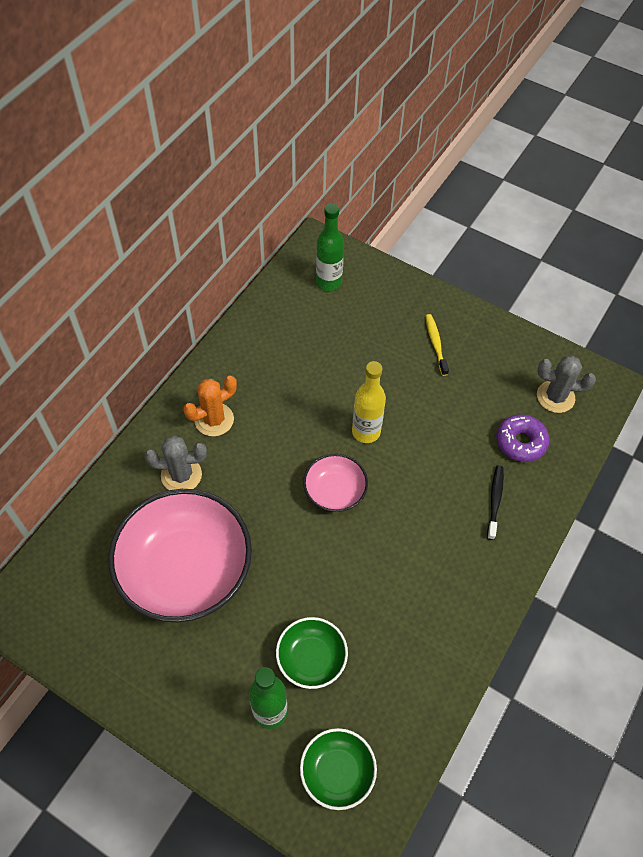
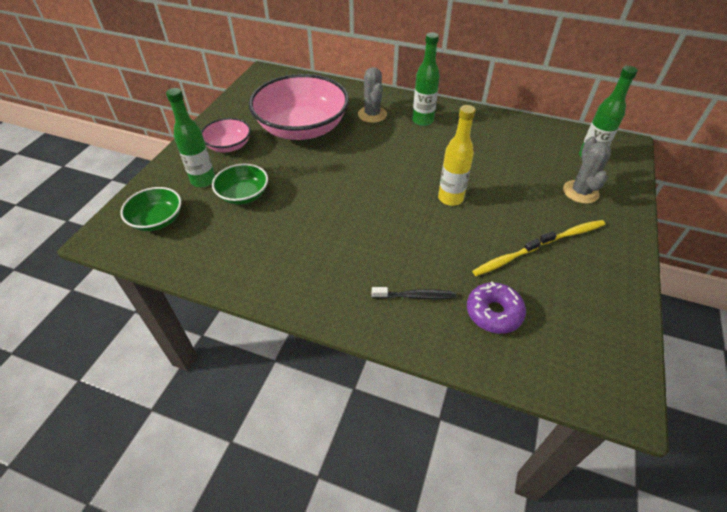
camera: 80 degrees right, 10 degrees down
orange cactus [183,376,237,436] -> green bottle [412,32,440,126]
pink bowl [303,454,368,512] -> pink bowl moved to [202,118,251,152]
grey cactus [537,355,596,413] -> grey cactus moved to [563,137,611,204]
none -> yellow toothbrush [472,239,541,276]

